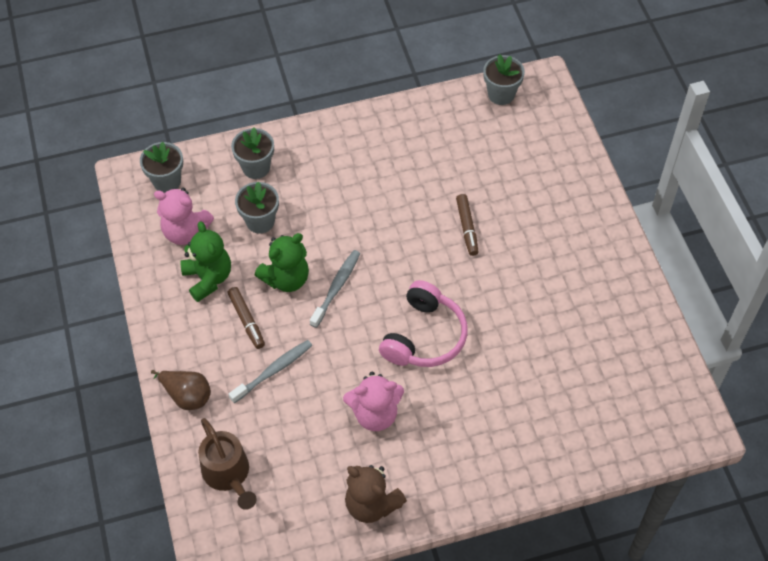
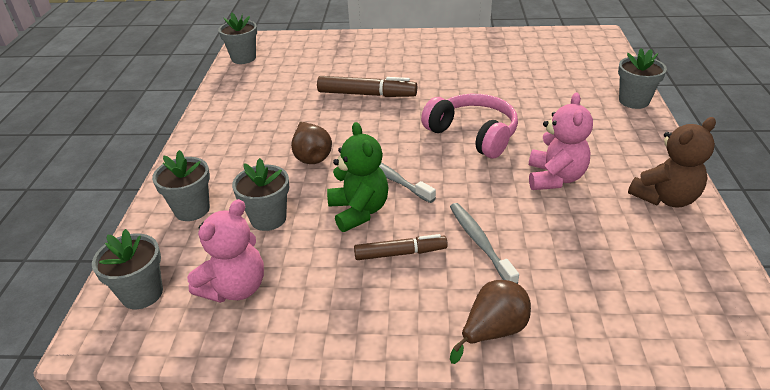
camera: 70 degrees left, 20 degrees down
green teddy bear [180,221,231,302] -> none
brown watering can [198,418,257,510] -> none
brown marker [456,194,479,256] -> brown marker [317,76,417,97], size x1.52
none -> brown pear [291,122,332,164]
none -> grey flower pot [618,48,667,109]

